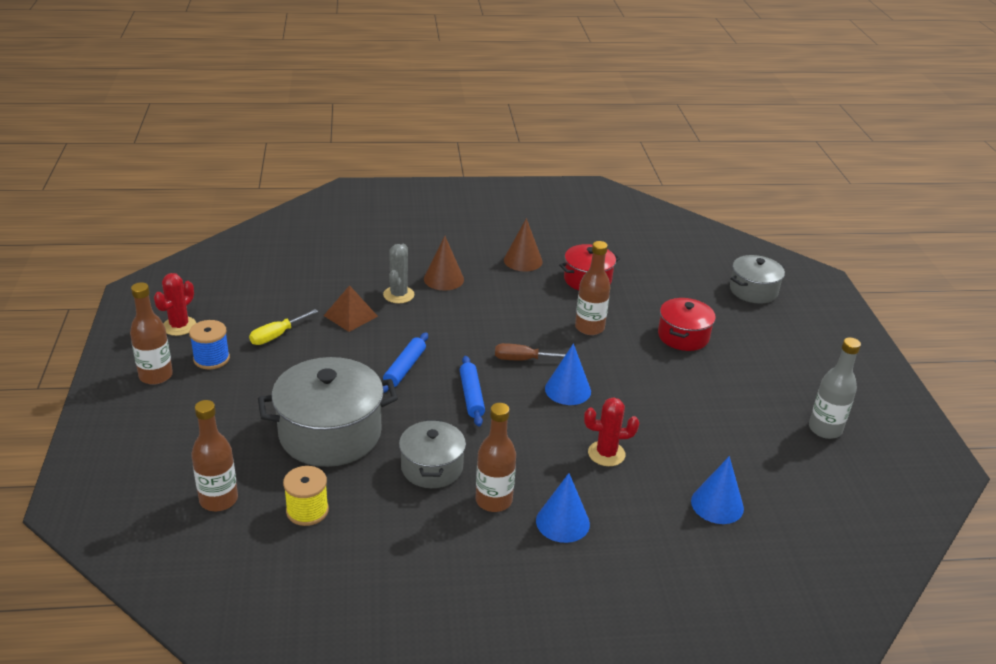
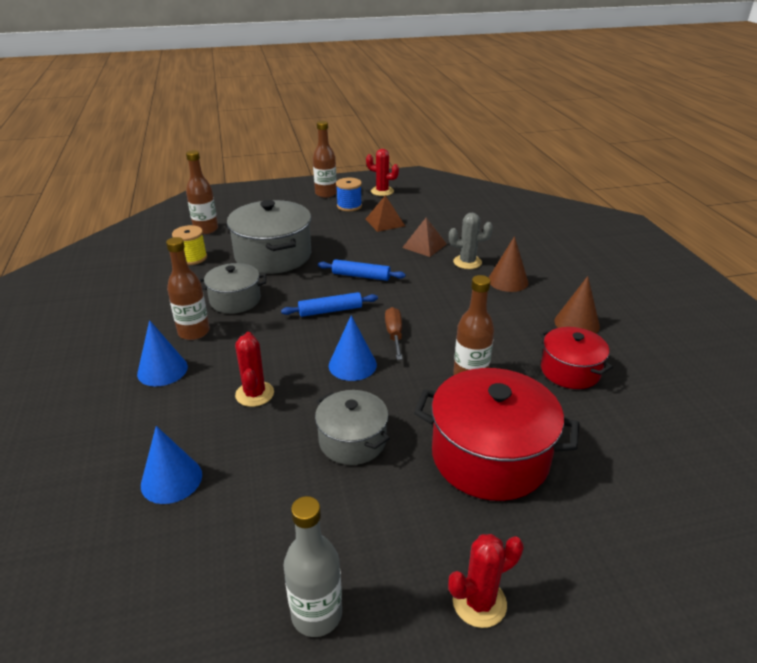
camera: 85 degrees right, 0 degrees up
yellow screwdriver [249,309,318,345] -> brown pyramid [366,195,405,232]
red pot [658,298,716,351] -> red pot [414,368,579,501], size x1.69
grey pot [730,255,785,304] -> grey pot moved to [315,390,390,465]
none -> red cactus [448,534,523,628]

